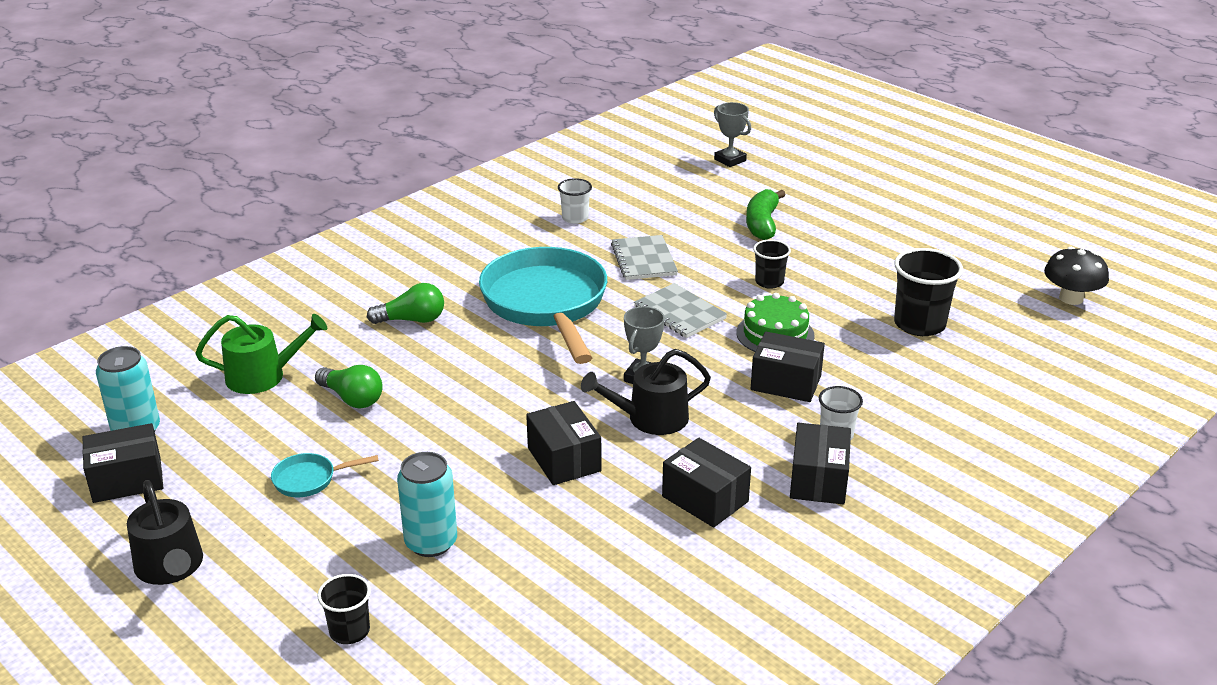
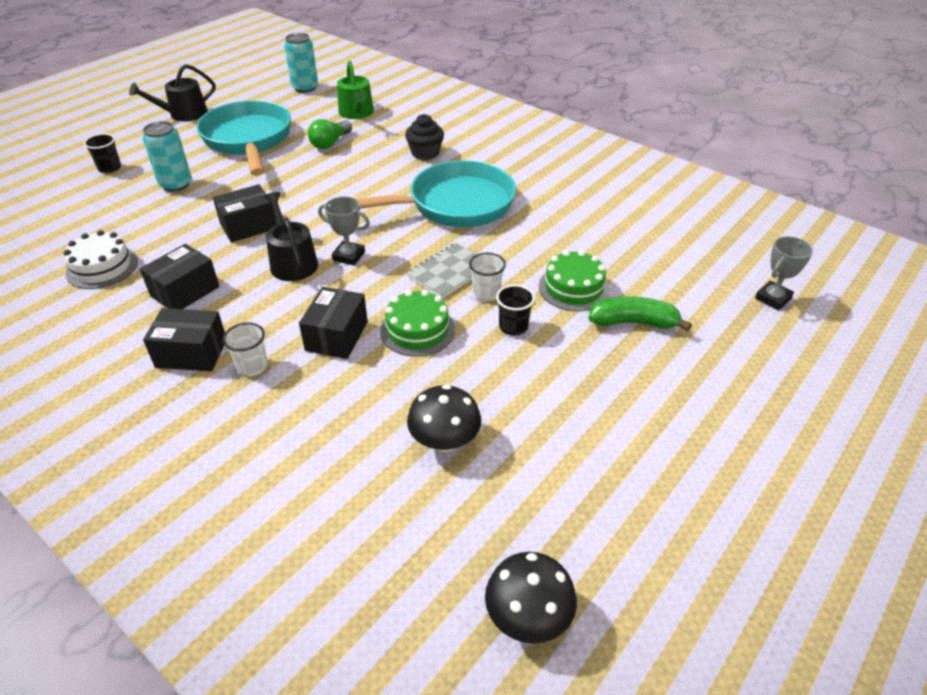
camera: 85 degrees right, 10 degrees up
black box [82,423,163,503] -> none
turquoise pan [271,453,379,497] -> turquoise pan [196,100,291,176], size x2.50
green light bulb [367,283,444,324] -> black cupcake [405,114,444,160]
white cup [558,178,592,224] -> white cup moved to [469,253,506,301]
grey notebook [611,235,678,280] -> none
black cup [894,248,963,336] -> black mushroom [407,385,481,452]
none -> white cake [63,230,138,289]
none -> green cake [539,250,610,311]

